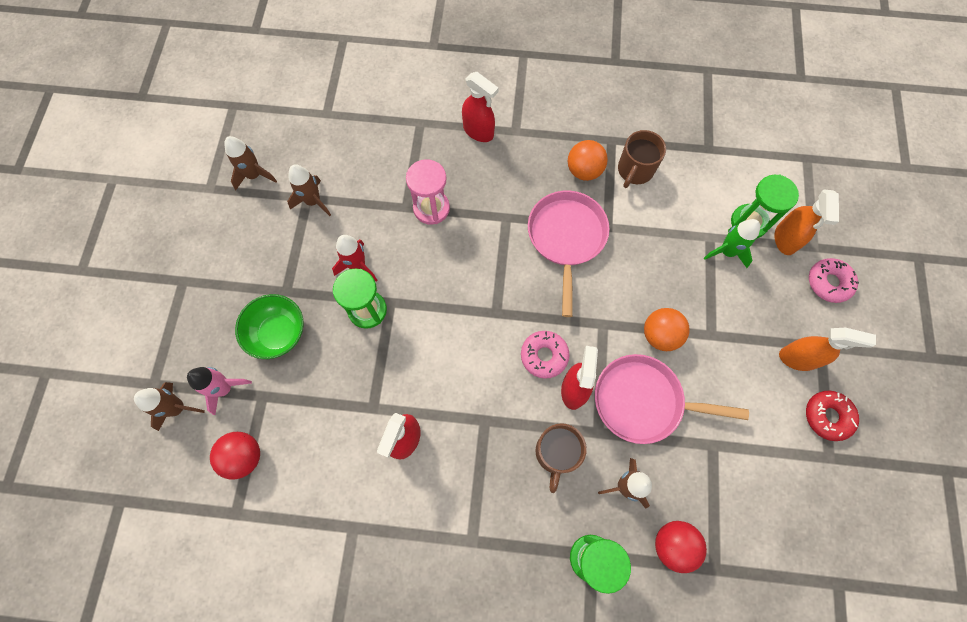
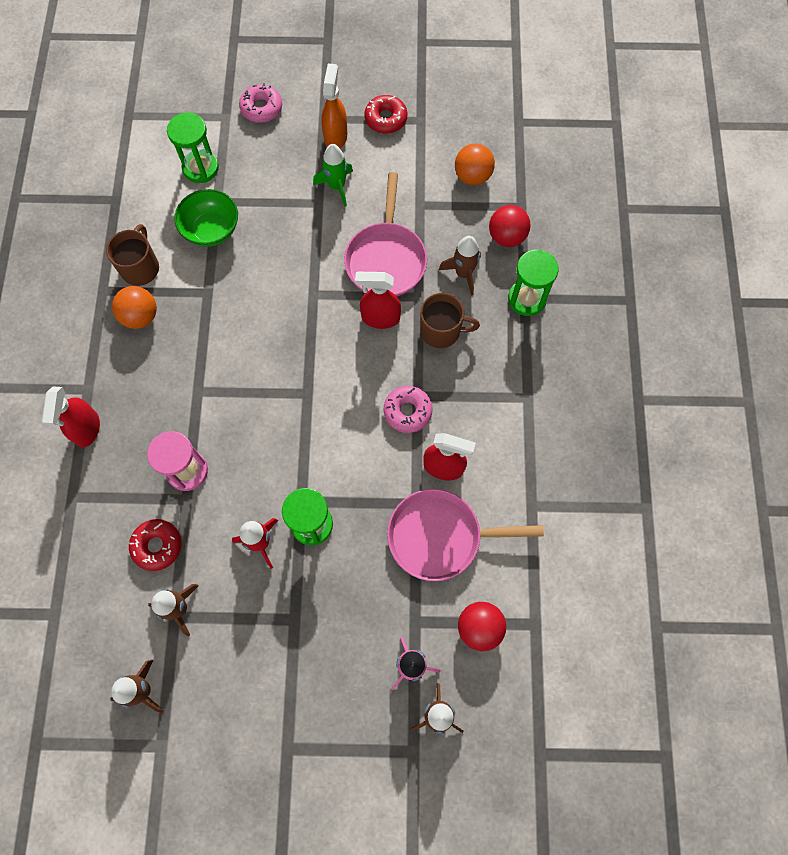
camera: 95 degrees left, 0 degrees up
green bowl [235,294,304,359] -> green bowl moved to [174,189,238,247]
red spray bottle [462,72,499,142] -> red spray bottle turned 150 degrees clockwise [42,386,100,447]
pink donut [521,331,570,379] -> pink donut moved to [384,386,433,433]
pink pan [528,191,609,317] -> pink pan moved to [387,489,544,581]
brown mug [618,130,666,188] -> brown mug turned 105 degrees counterclockwise [106,224,159,286]
orange ball [644,308,690,351] -> orange ball moved to [455,143,495,185]
green rocket [704,219,760,268] -> green rocket moved to [313,144,353,207]
orange spray bottle [775,190,839,255] -> none
none -> red donut [129,519,182,571]

